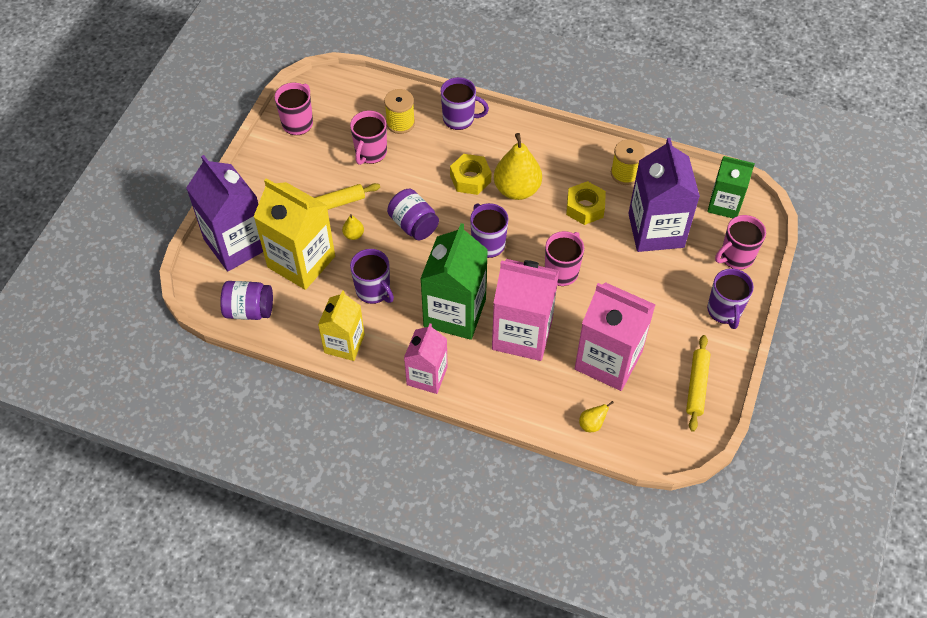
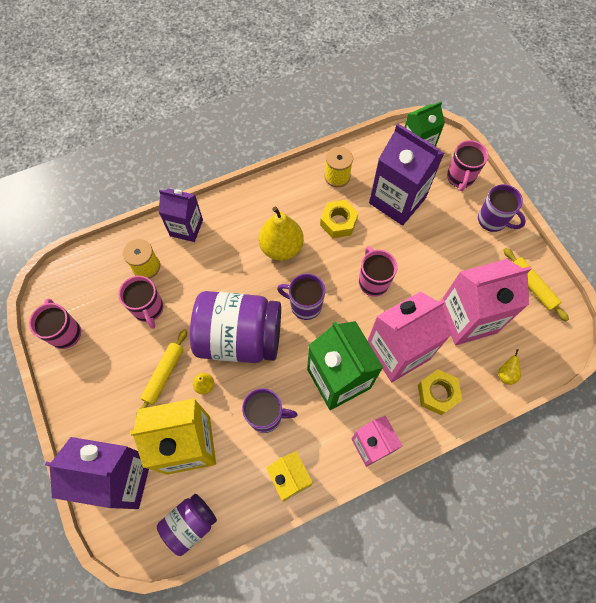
camera: 45 degrees left, 10 degrees up
purple jar [387,189,439,240] -> purple jar [190,291,281,363], size x1.88
purple mug [441,77,489,130] -> purple carton [159,188,203,242]
yellow nut [450,154,492,195] -> yellow nut moved to [418,369,462,415]

